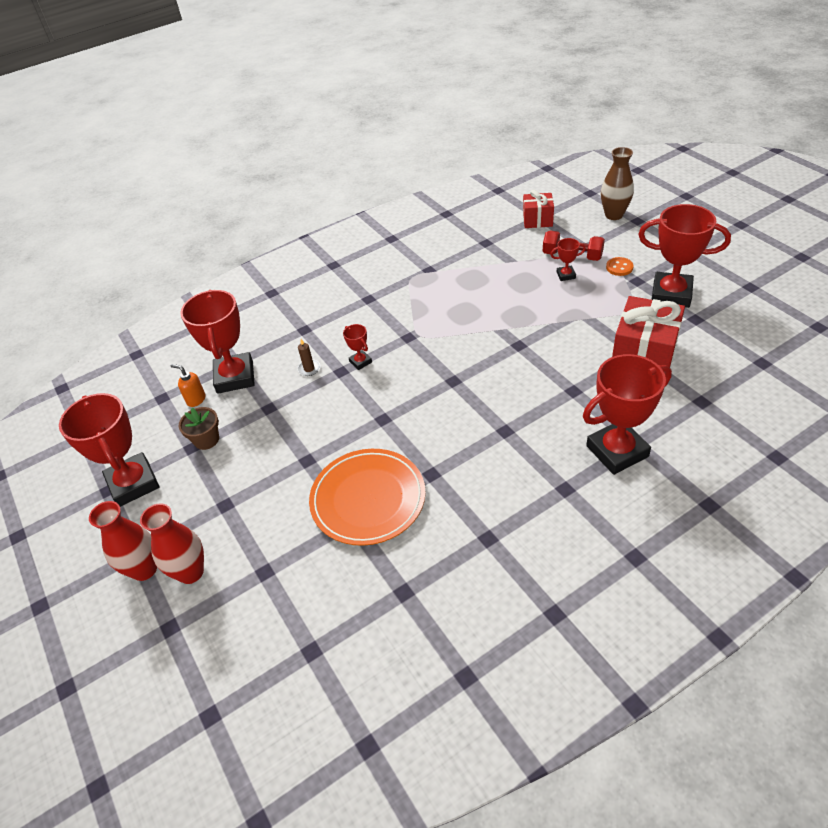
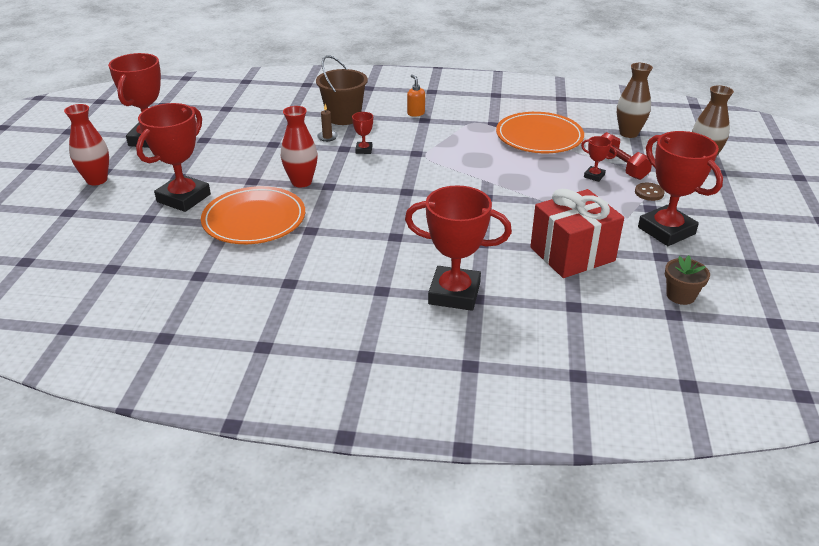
camera: 35 degrees right, 10 degrees down
red vase [140,503,204,584] -> red vase moved to [281,106,318,187]
orange soap dispenser [171,364,205,407] -> orange soap dispenser moved to [407,74,425,117]
brown flower pot [179,407,219,450] -> brown flower pot moved to [665,255,710,305]
red trophy [180,290,255,394] -> red trophy moved to [136,103,211,212]
red gift [523,189,554,228] -> brown vase [617,63,653,138]
orange button [606,257,634,276] -> brown button [635,183,665,201]
none -> brown bucket [316,55,368,125]
none -> orange plate [496,112,584,153]

